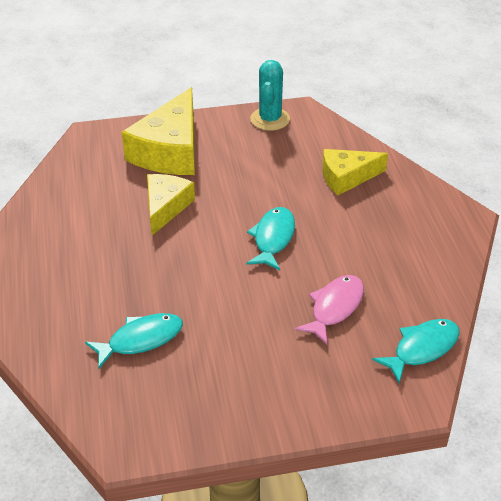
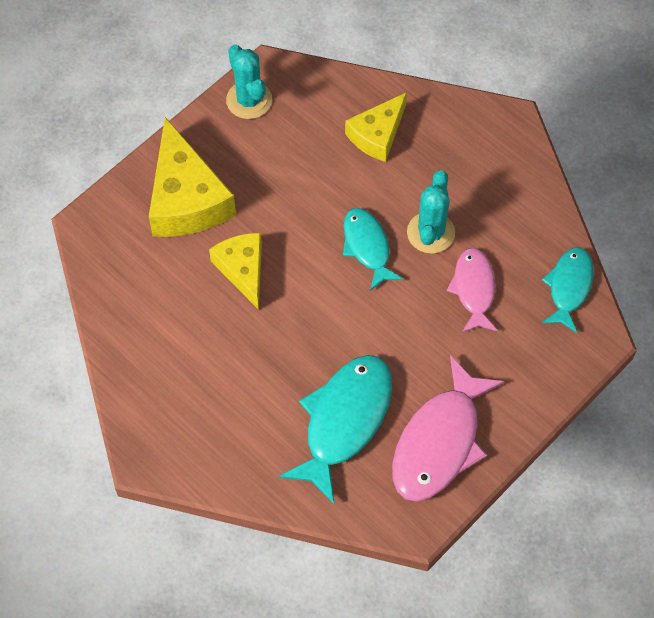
camera: 35 degrees left, 20 degrees up
turquoise fish [85,313,183,369] -> turquoise fish [279,355,392,504], size x1.64
none -> pink fish [392,355,505,502]
none -> turquoise cactus [407,170,455,254]

